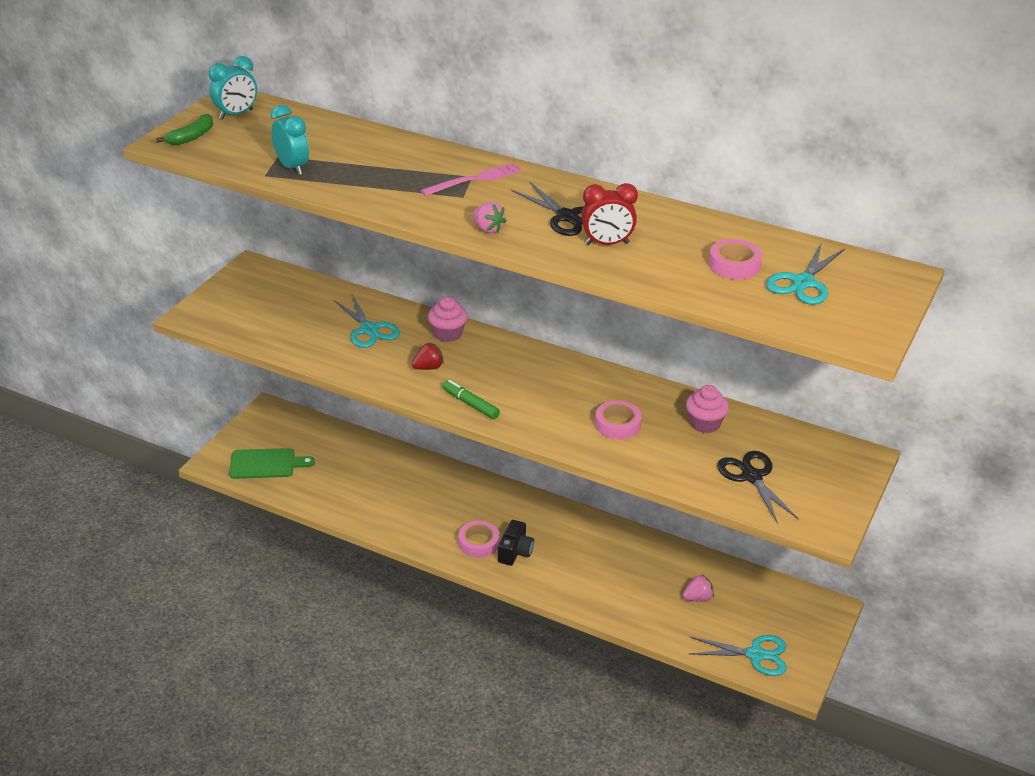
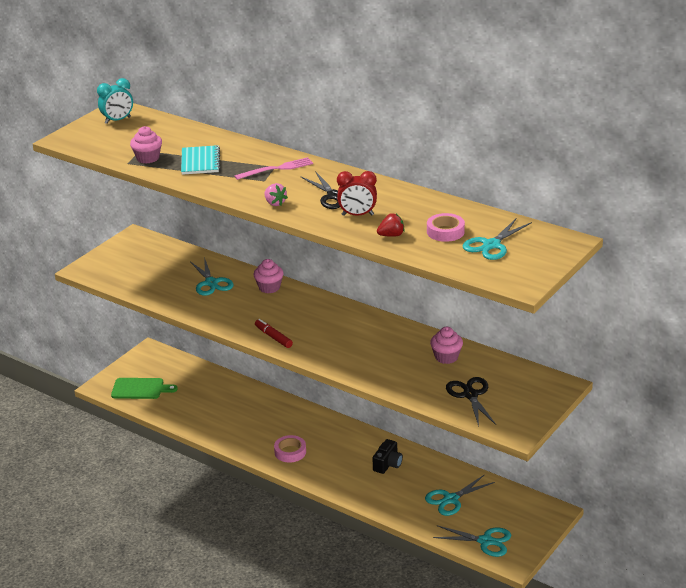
camera: 10 degrees right, 5 degrees down
green banana [156,114,213,145] -> none
turquoise clock [271,105,309,175] -> pink cupcake [130,126,162,164]
red strawberry [412,343,444,370] -> red strawberry moved to [377,213,405,237]
green marker [443,380,500,419] -> red marker [255,319,293,348]
black camera [498,520,534,566] -> black camera moved to [373,439,403,474]
pink tape [595,400,642,440] -> none
pink strawberry [683,575,714,602] -> turquoise scissors [425,474,495,516]
none -> turquoise notebook [181,145,220,175]

